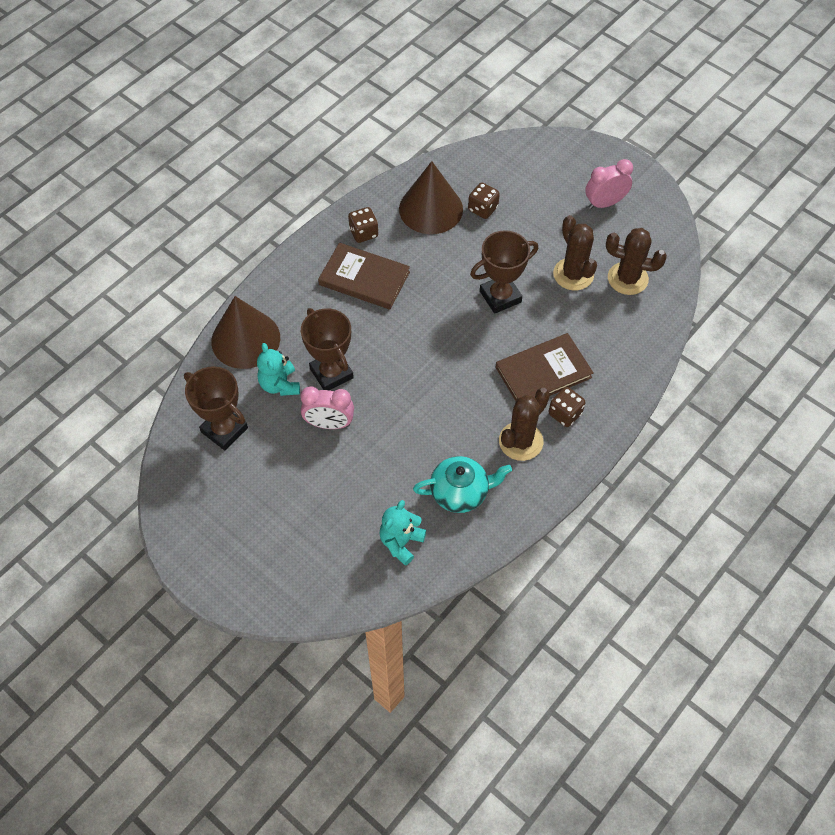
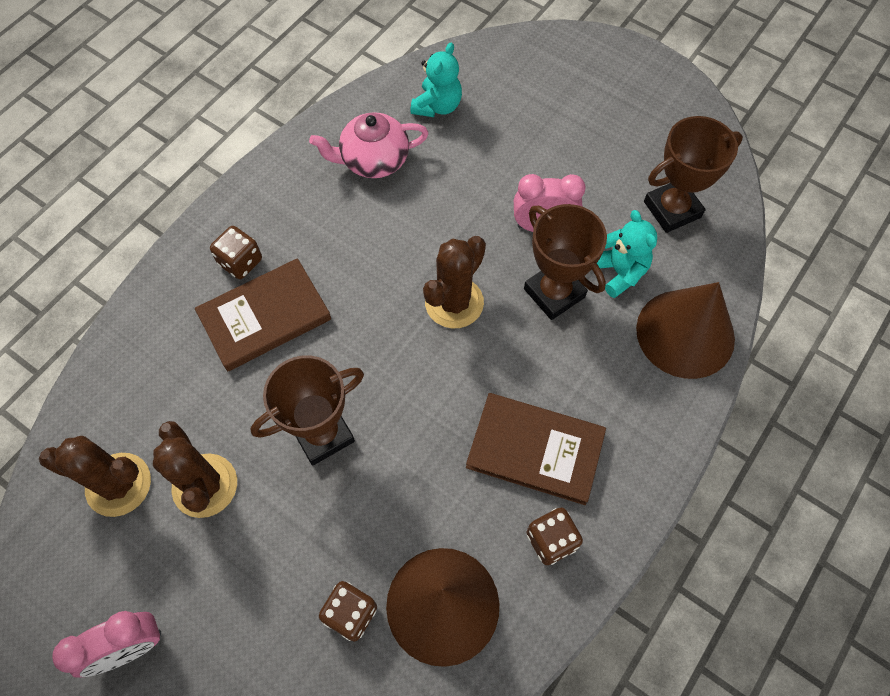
camera: 175 degrees right, 5 degrees up
brown trophy [184,366,248,451] -> brown trophy turned 60 degrees counterclockwise [644,116,743,233]
turquoise teapot [413,456,512,513] -> pink teapot [309,112,429,178]
brown cactus [499,388,550,461] -> brown cactus moved to [423,236,486,328]

